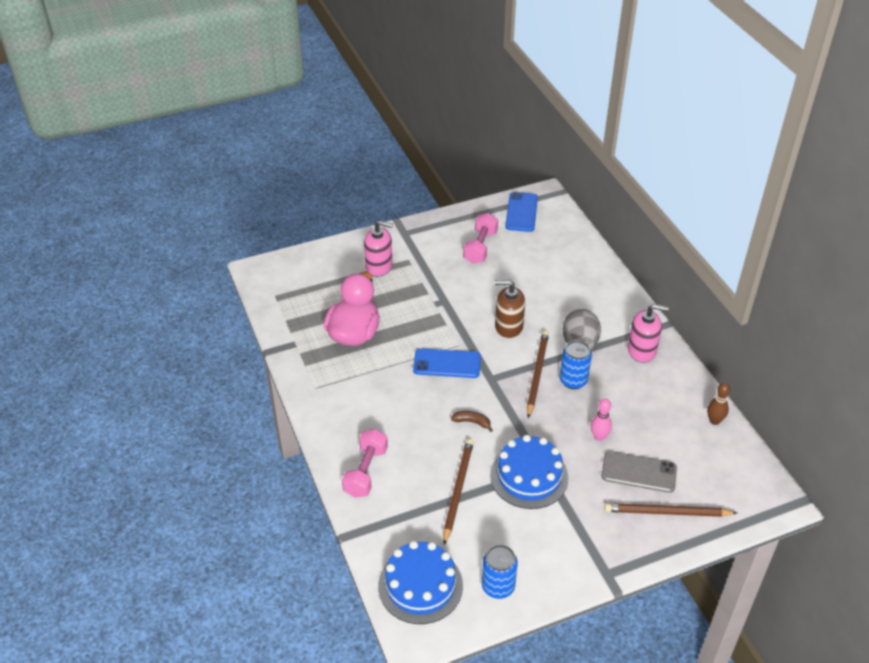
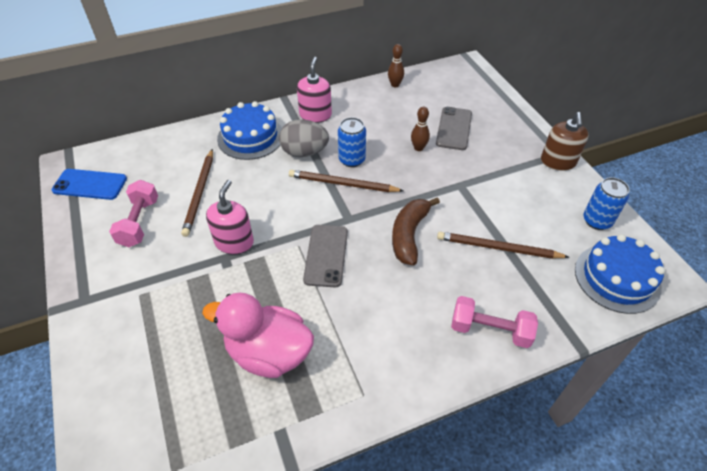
camera: 90 degrees left, 5 degrees up
pink soap dispenser [364,220,393,277] -> pink soap dispenser moved to [206,180,254,254]
blue phone [413,348,481,378] -> grey phone [303,225,348,287]
brown banana [451,411,493,432] -> brown banana [392,197,440,265], size x1.99
pink dumbbell [463,213,498,264] -> pink dumbbell turned 75 degrees clockwise [109,180,158,247]
blue cake [490,435,568,509] -> blue cake moved to [217,101,282,160]
brown soap dispenser [495,280,525,338] -> brown soap dispenser moved to [541,112,589,171]
pink bowling pin [591,399,612,441] -> brown bowling pin [411,106,430,151]
brown pencil [604,503,737,517] -> brown pencil moved to [181,149,213,237]

